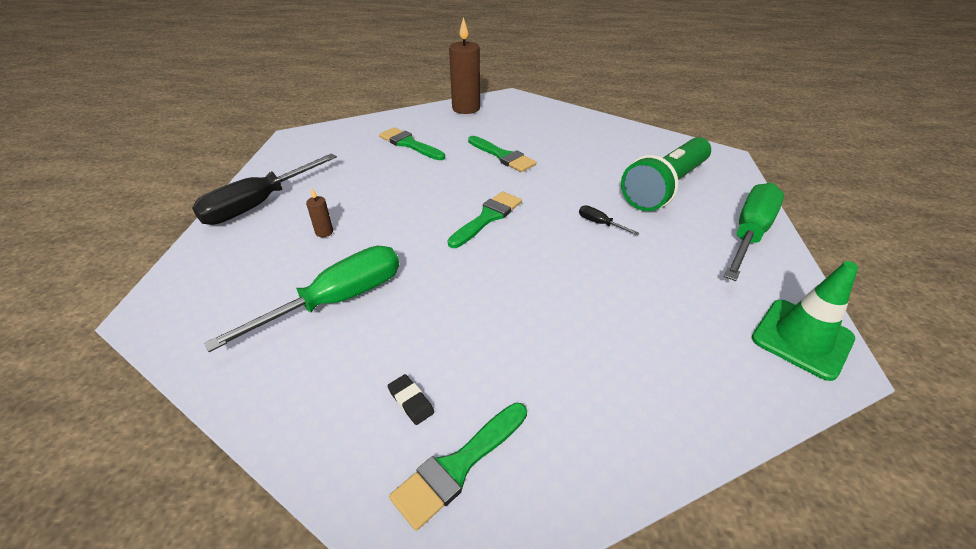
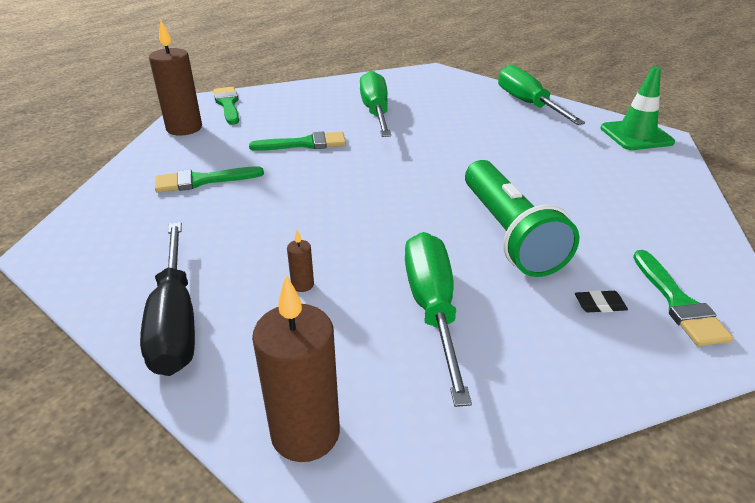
camera: 55 degrees left, 5 degrees down
green brush [447,191,522,248] -> green brush moved to [213,87,239,125]
black screwdriver [579,205,639,235] -> none
green flashlight [621,137,711,211] -> green flashlight moved to [465,160,579,277]
none -> brown candle [252,275,340,462]
none -> green screwdriver [360,70,391,137]

